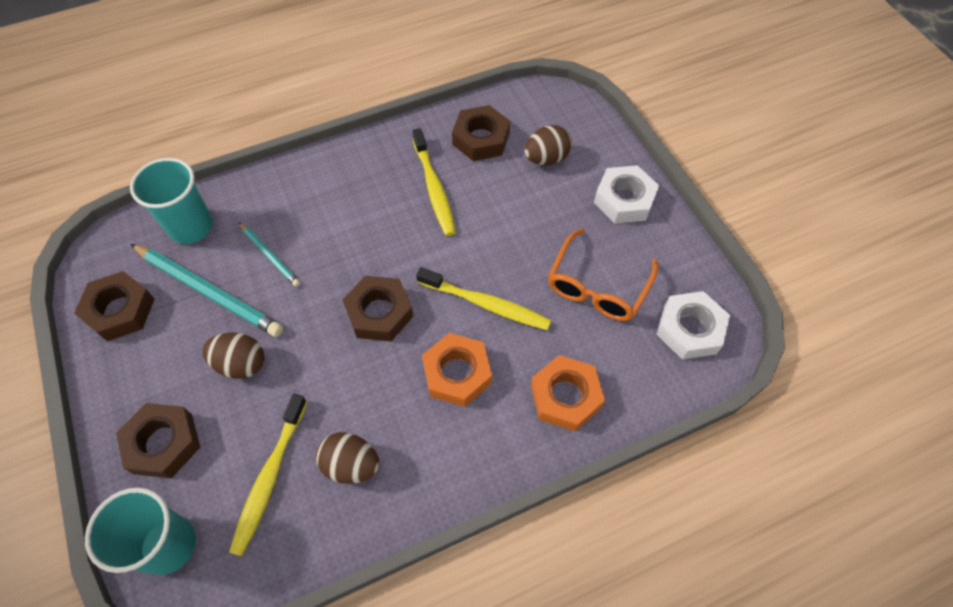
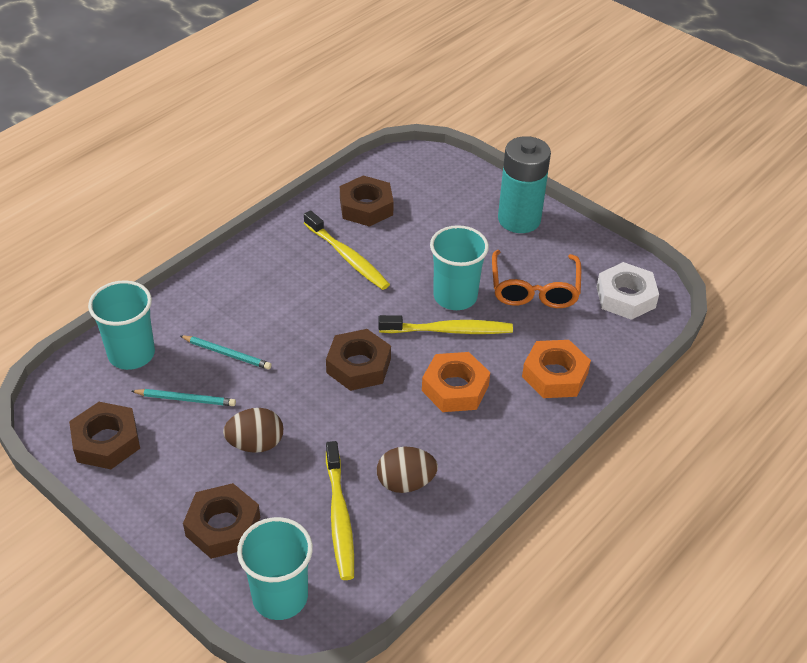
camera: 25 degrees left, 15 degrees down
turquoise pencil [130,244,283,337] -> turquoise pencil [131,389,236,406], size x0.53
brown egg [524,125,572,165] -> none
white nut [594,165,659,223] -> turquoise battery [498,136,551,233]
none -> turquoise cup [430,225,489,310]

